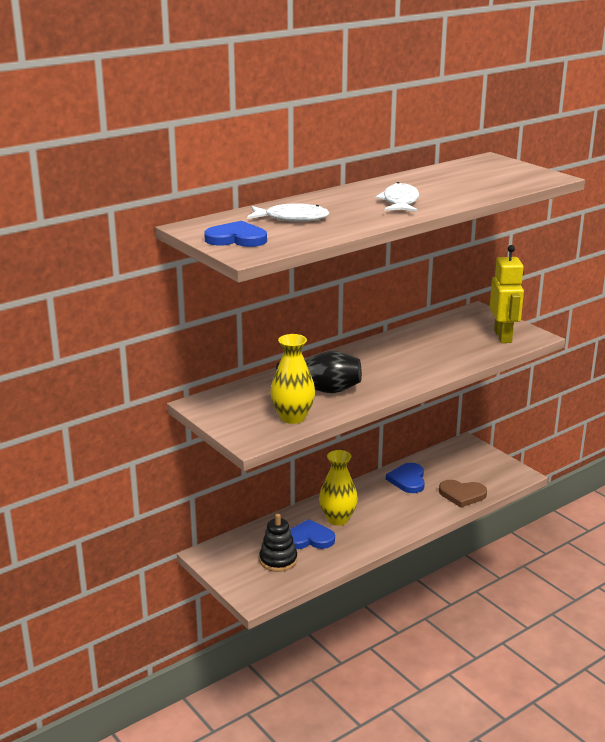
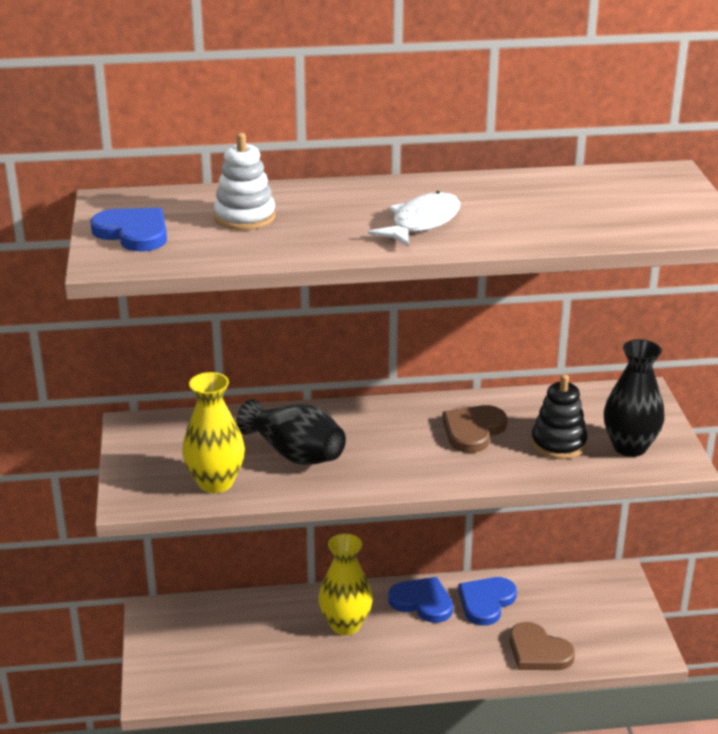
camera: 30 degrees right, 5 degrees up
white fish [247,203,330,222] -> white stacking toy [214,133,276,230]
black stacking toy [259,514,297,572] -> black stacking toy moved to [531,374,587,459]
blue heart [290,519,335,549] -> blue heart moved to [388,577,453,623]
yellow robot [490,245,524,343] -> black vase [604,339,665,457]
none -> brown heart [442,405,507,453]

